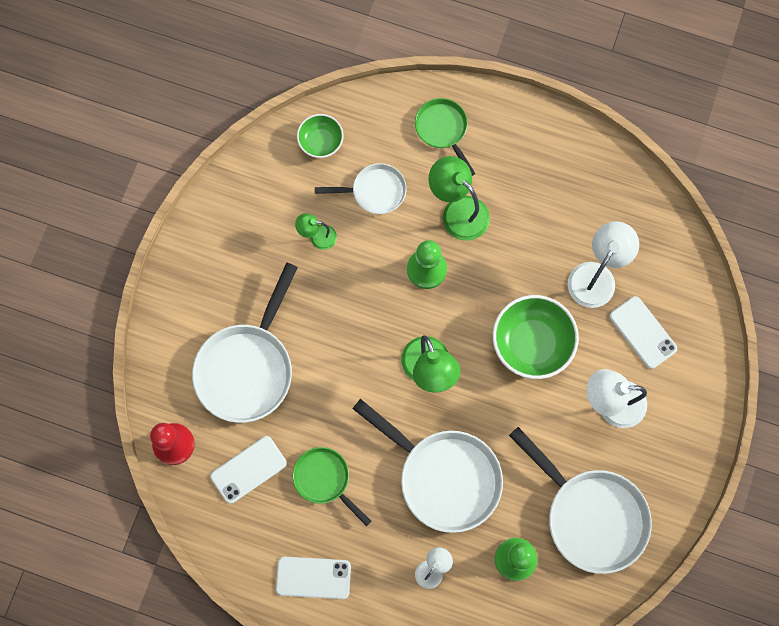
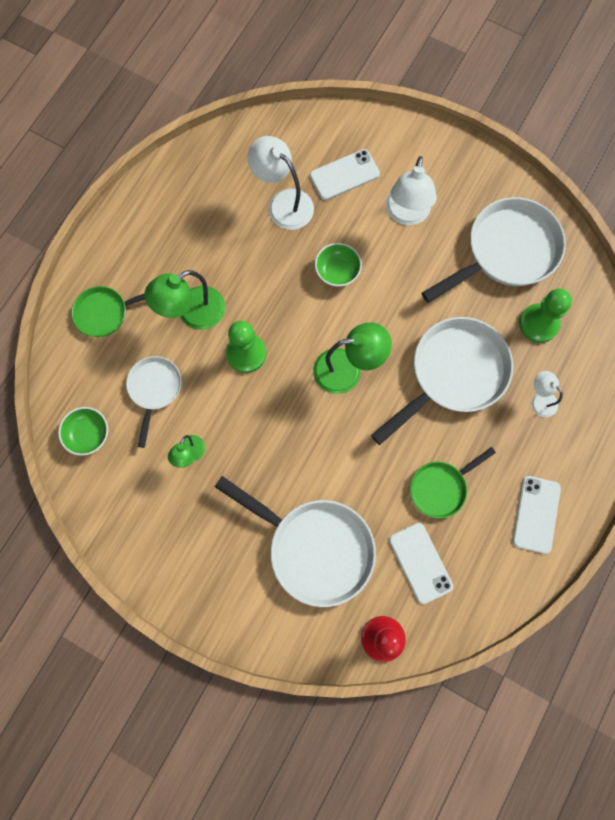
camera: 80 degrees left, 0 degrees up
green bowl [492,295,579,379] -> green bowl [315,243,362,287], size x0.57

